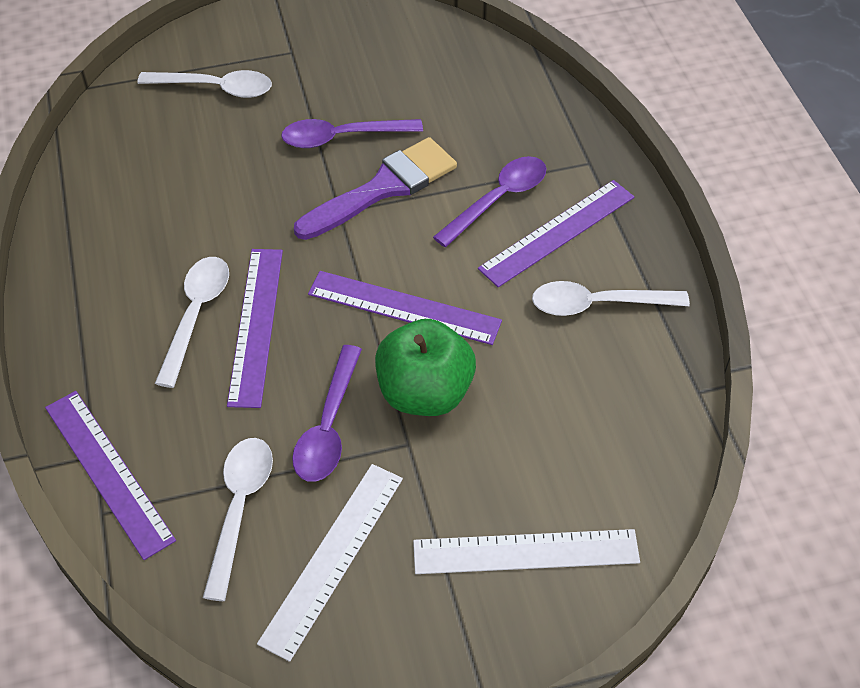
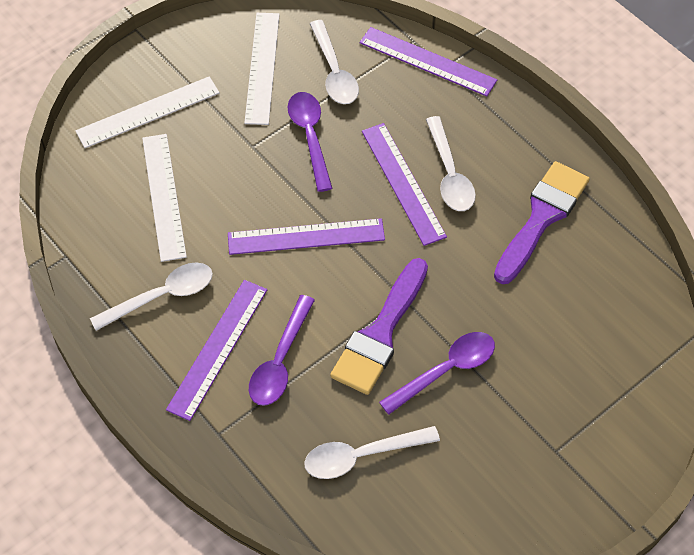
camera: 155 degrees right, 5 degrees up
white spoon [137,70,272,98] -> white spoon moved to [304,426,440,479]
green apple [375,319,476,416] -> none
none -> white ruler [142,134,187,262]
none -> purple brush [494,161,589,284]

